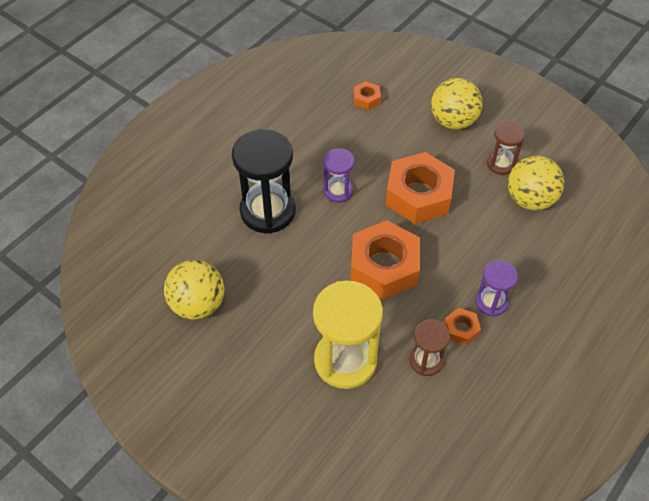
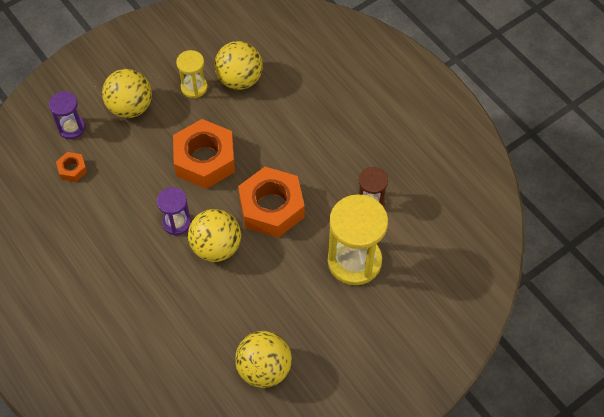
camera: 75 degrees left, 5 degrees up
black hourglass [232,129,296,234] -> none
orange nut [444,308,481,345] -> none
purple hourglass [475,260,518,316] -> purple hourglass moved to [49,91,85,139]
brown hourglass [487,121,525,175] -> yellow hourglass [176,50,208,98]
none -> yellow ball [188,209,241,262]

